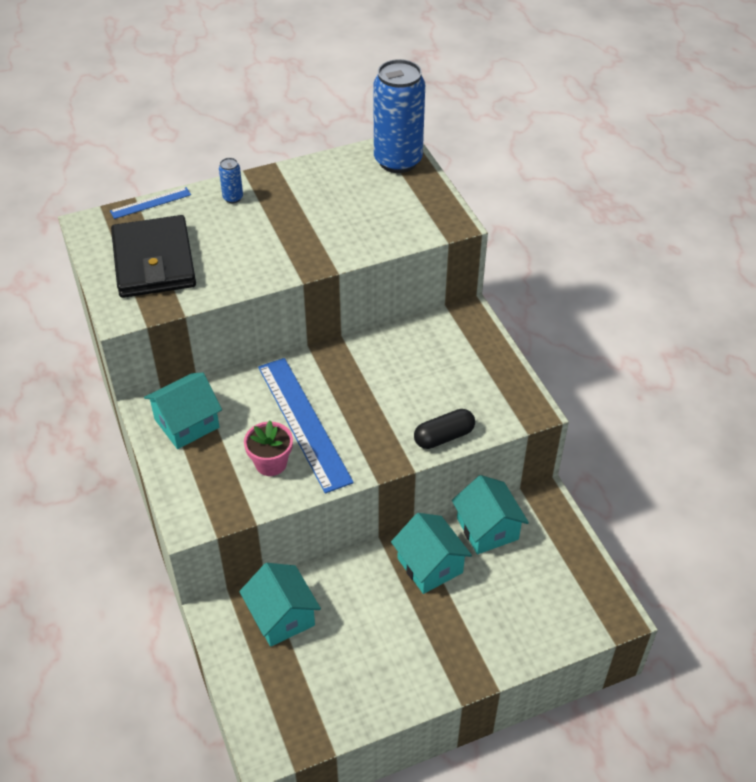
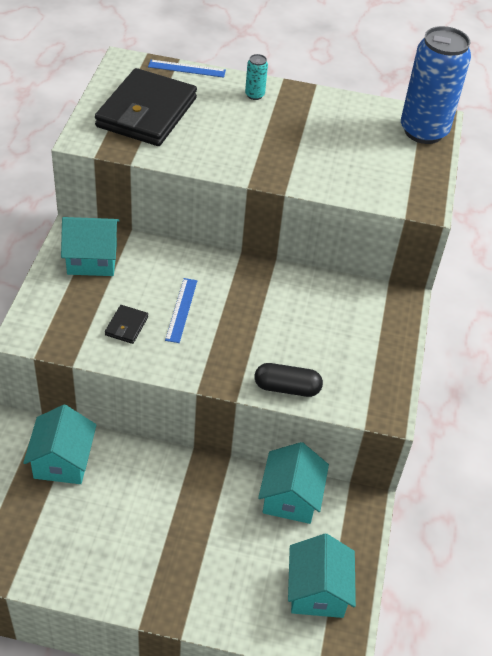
camera: 30 degrees right, 0 degrees up
blue can [219,158,243,203] -> turquoise can [245,54,268,100]
pink flower pot [244,420,293,476] -> black wallet [105,305,148,344]
blue ruler [258,358,354,494] -> blue ruler [165,278,197,343], size x0.49
turquoise house [391,513,472,594] -> turquoise house moved to [288,534,356,618]

